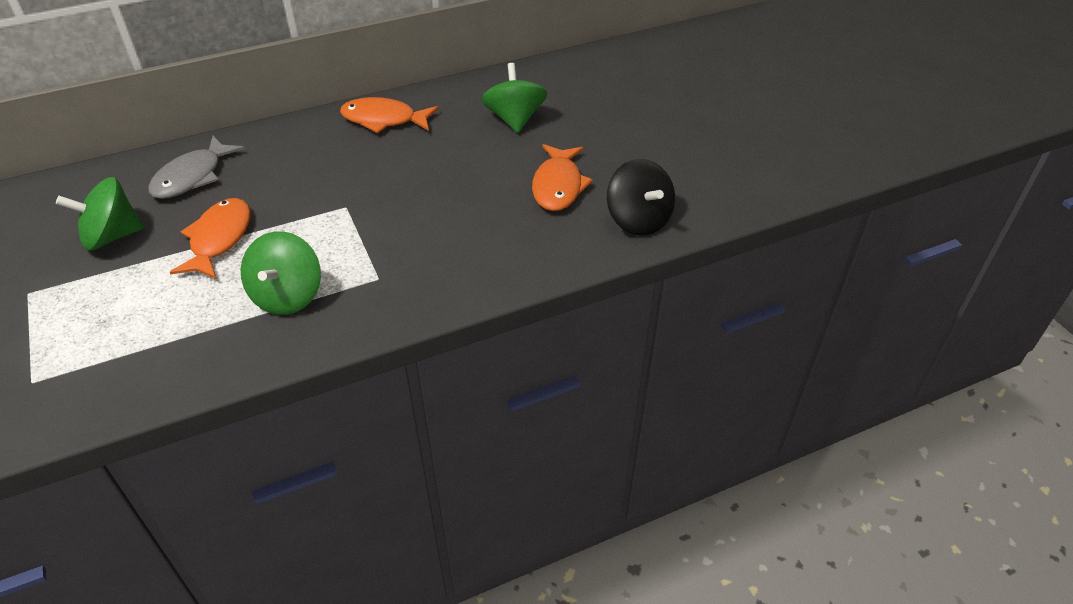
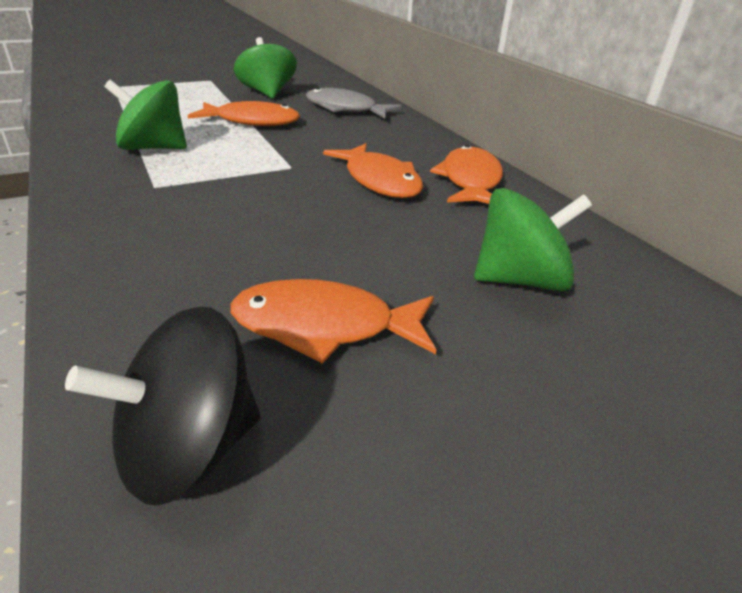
camera: 85 degrees right, 10 degrees down
none -> orange fish [323,143,423,198]

